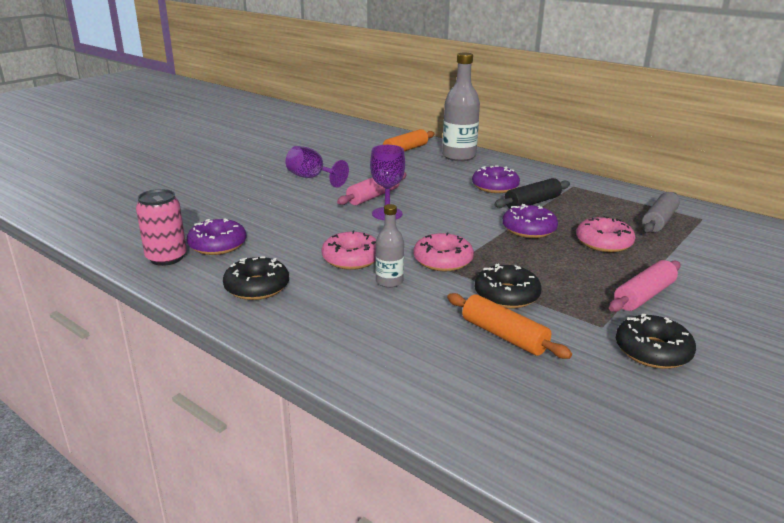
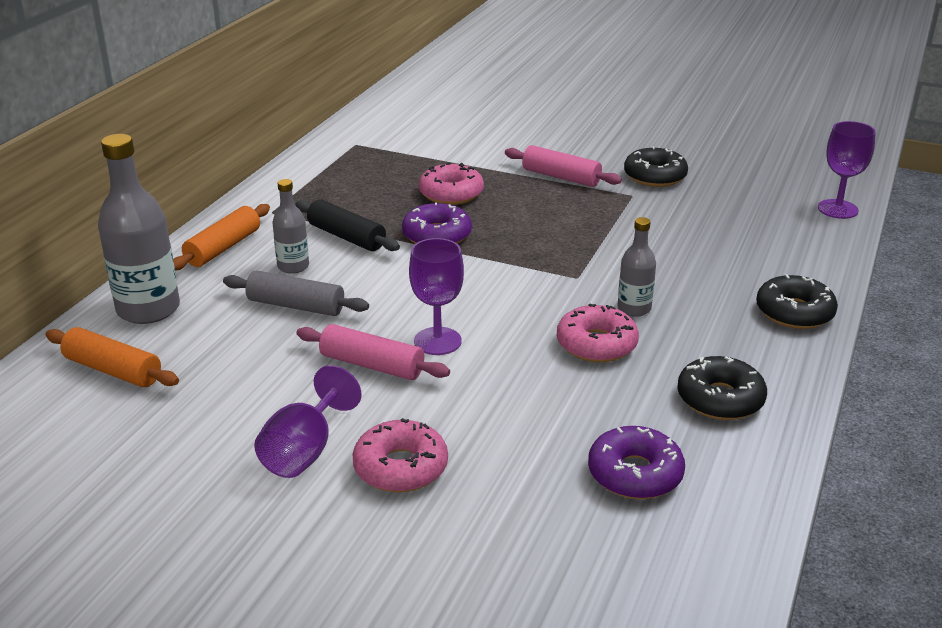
camera: 105 degrees left, 5 degrees up
pink can [136,189,187,266] -> none
pink donut [413,232,474,271] -> pink donut moved to [353,418,448,493]
orange rolling pin [447,293,572,359] -> orange rolling pin moved to [173,204,270,270]
purple donut [472,166,520,193] -> grey bottle [272,179,309,274]
black donut [475,264,541,308] -> black donut moved to [756,274,838,329]
grey rolling pin [642,192,680,233] -> grey rolling pin moved to [223,270,369,316]
none -> purple goblet [818,121,876,219]

